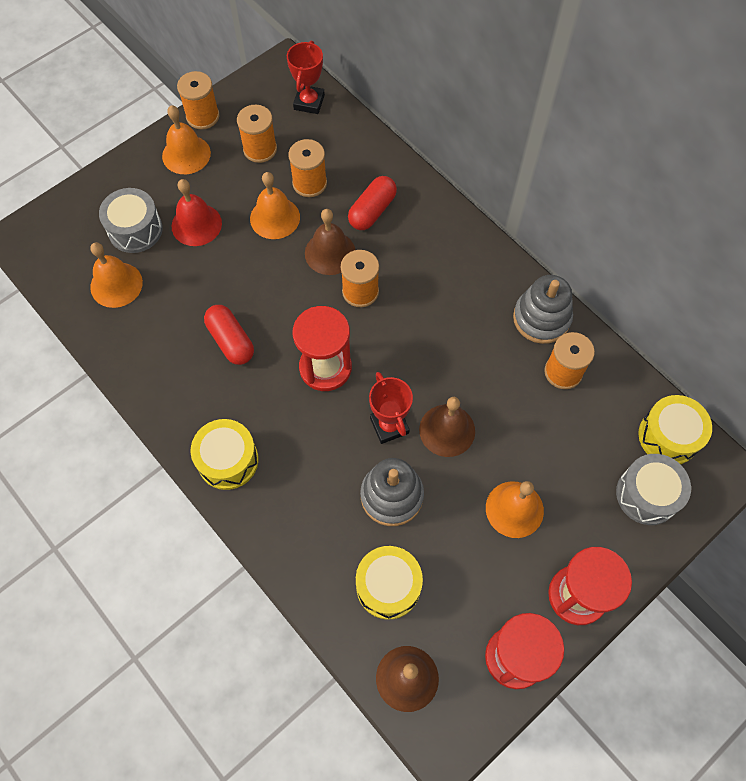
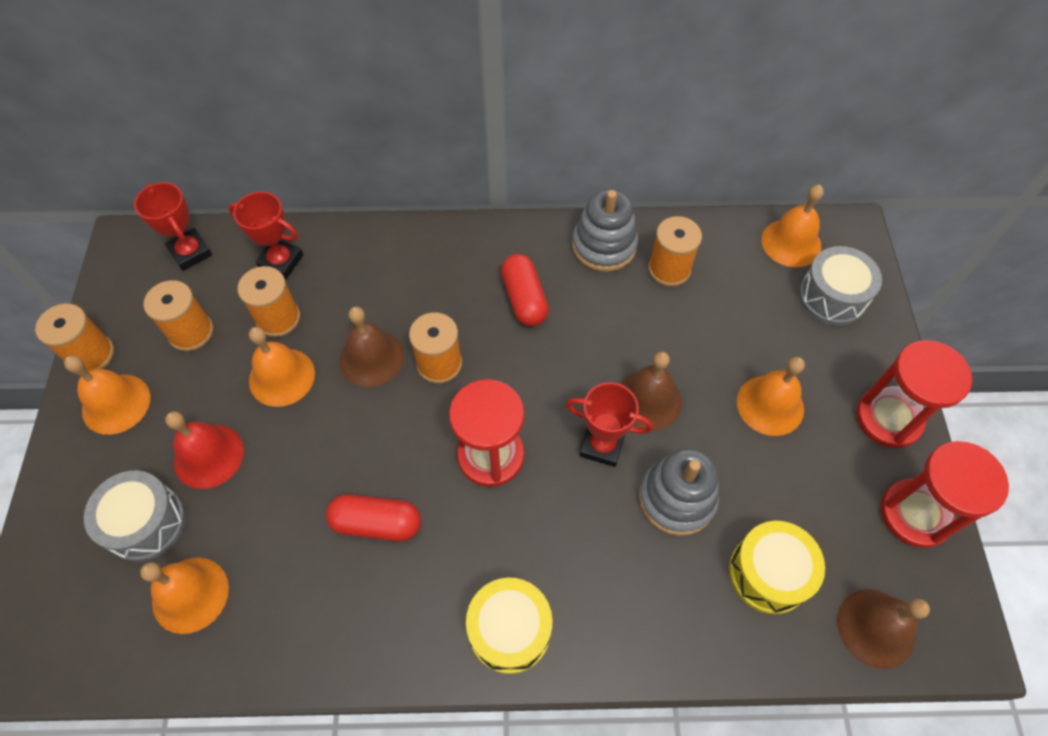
camera: 50 degrees left, 5 degrees down
red capsule [348,176,397,230] -> red capsule moved to [501,254,549,326]
yellow drum [638,395,712,464] -> orange bell [761,185,824,267]
none -> red trophy [228,192,303,279]

